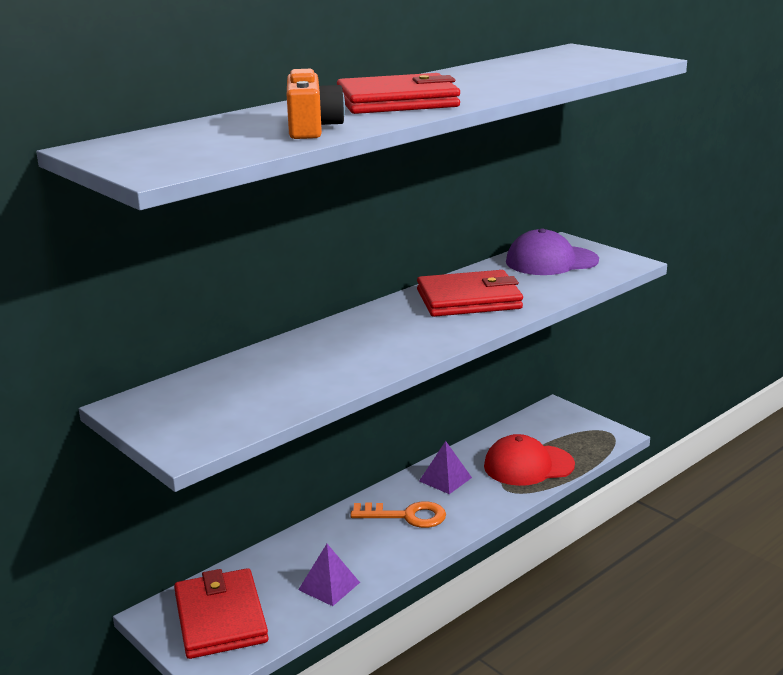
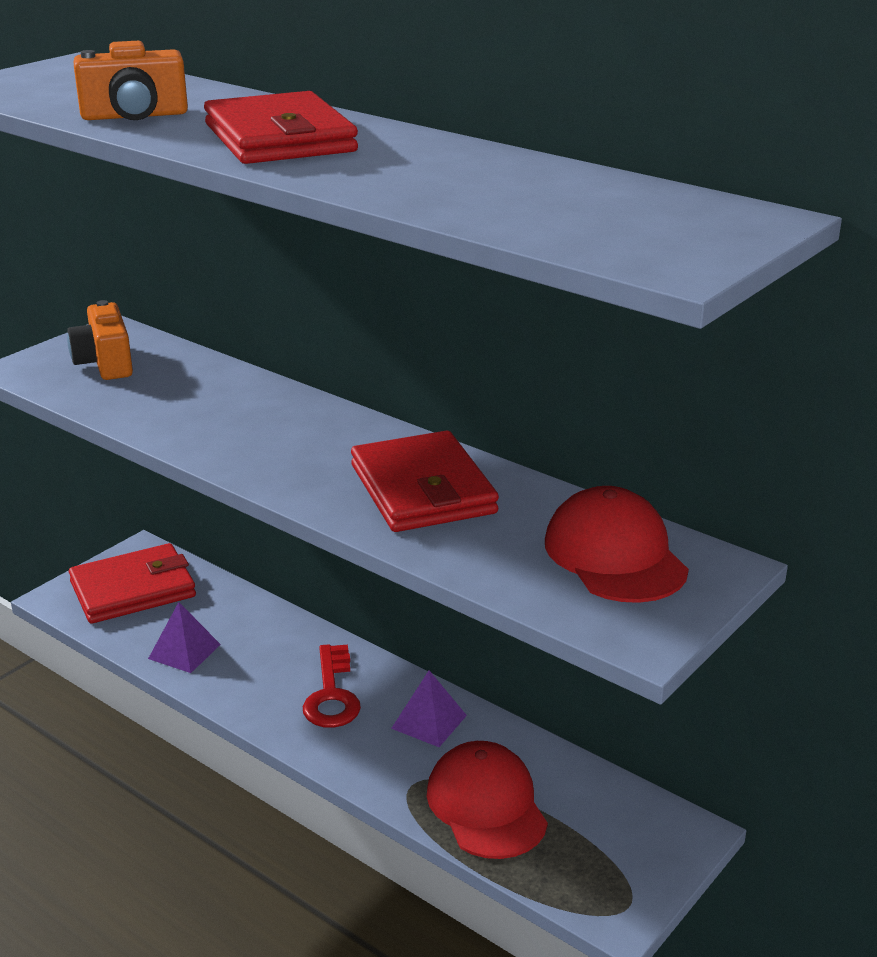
camera: 80 degrees right, 5 degrees up
orange key [350,501,446,528] -> red key [303,644,361,728]
purple cap [506,228,599,275] -> red cap [545,486,689,603]
none -> orange camera [67,300,133,380]

